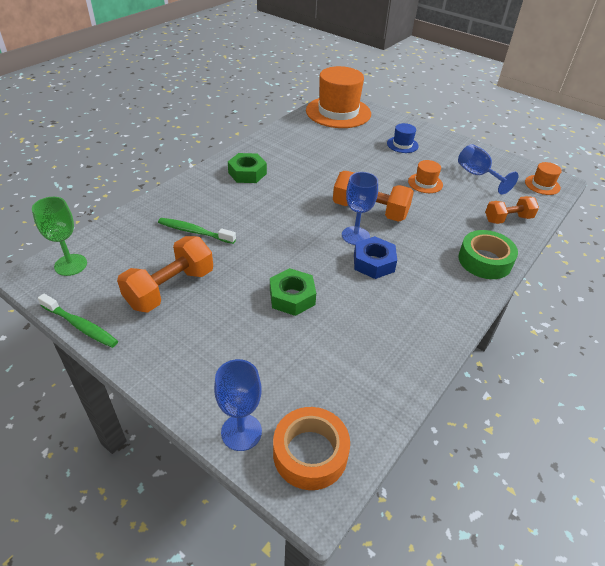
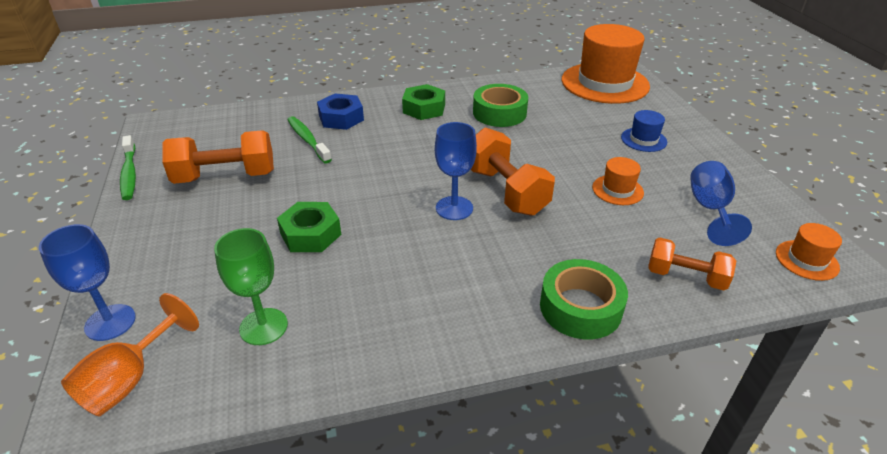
camera: 40 degrees right, 5 degrees down
green goblet [32,197,87,276] -> green goblet moved to [214,228,288,345]
orange tape [273,407,350,490] -> orange goblet [61,293,199,416]
blue nut [354,236,397,279] -> blue nut moved to [317,93,364,130]
none -> green tape [473,84,528,127]

